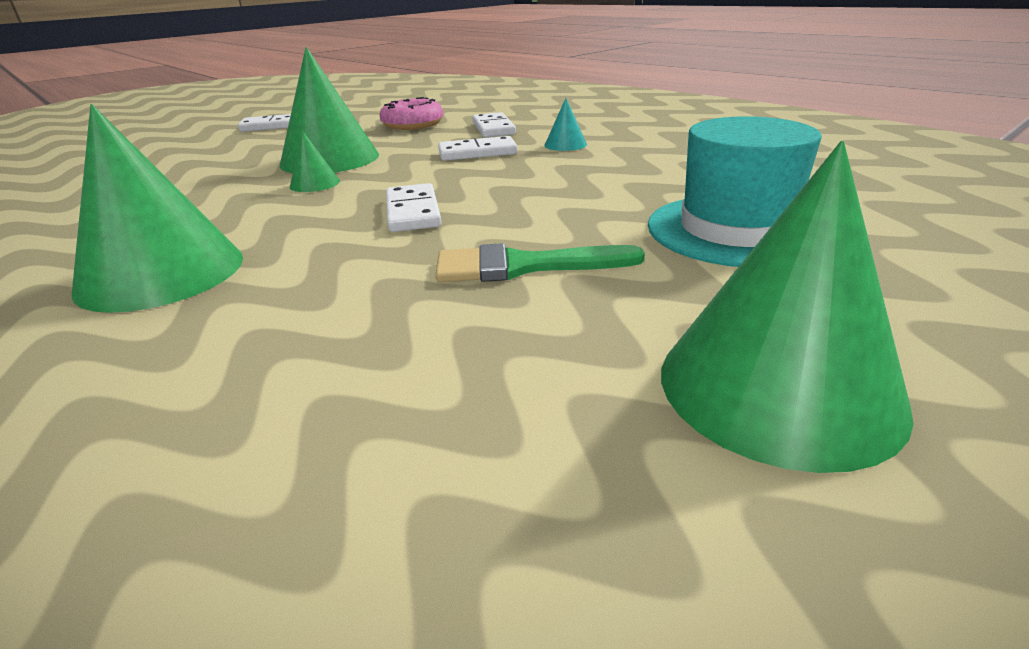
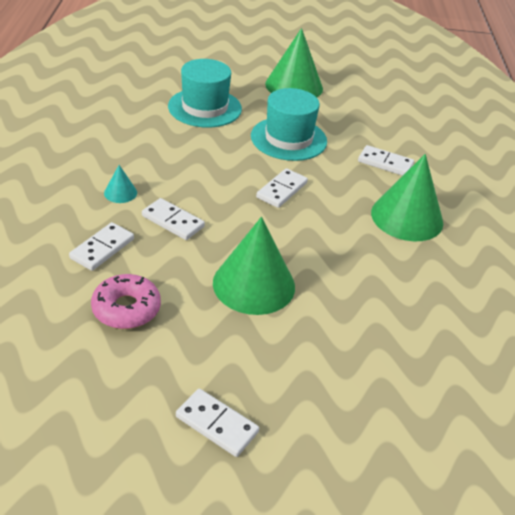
camera: 140 degrees left, 10 degrees up
green cone [290,131,340,192] -> none
green brush [435,243,645,282] -> turquoise hat [251,88,327,161]
none -> white domino [358,145,414,176]

